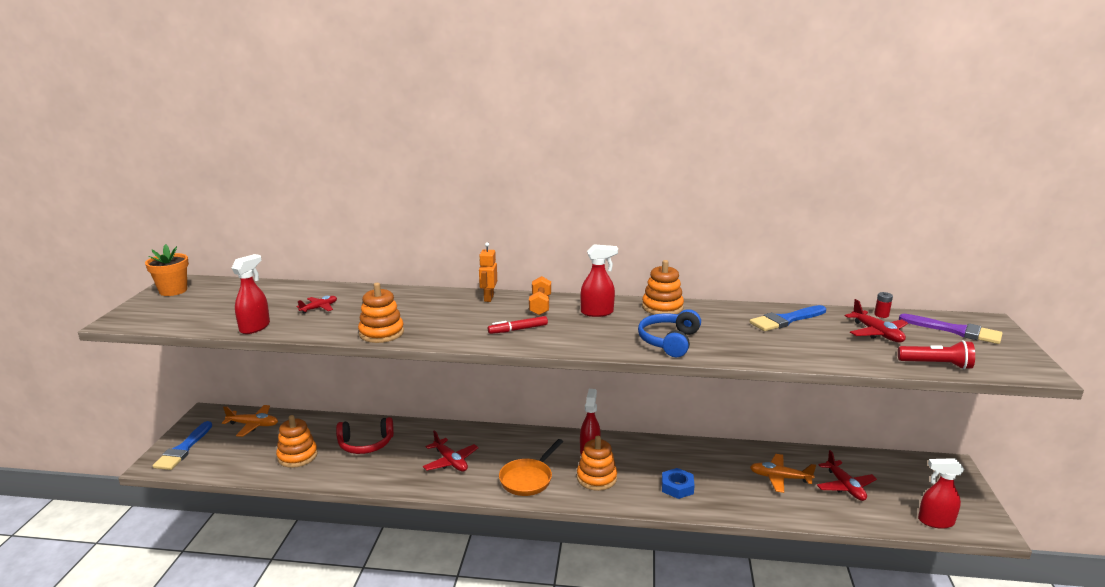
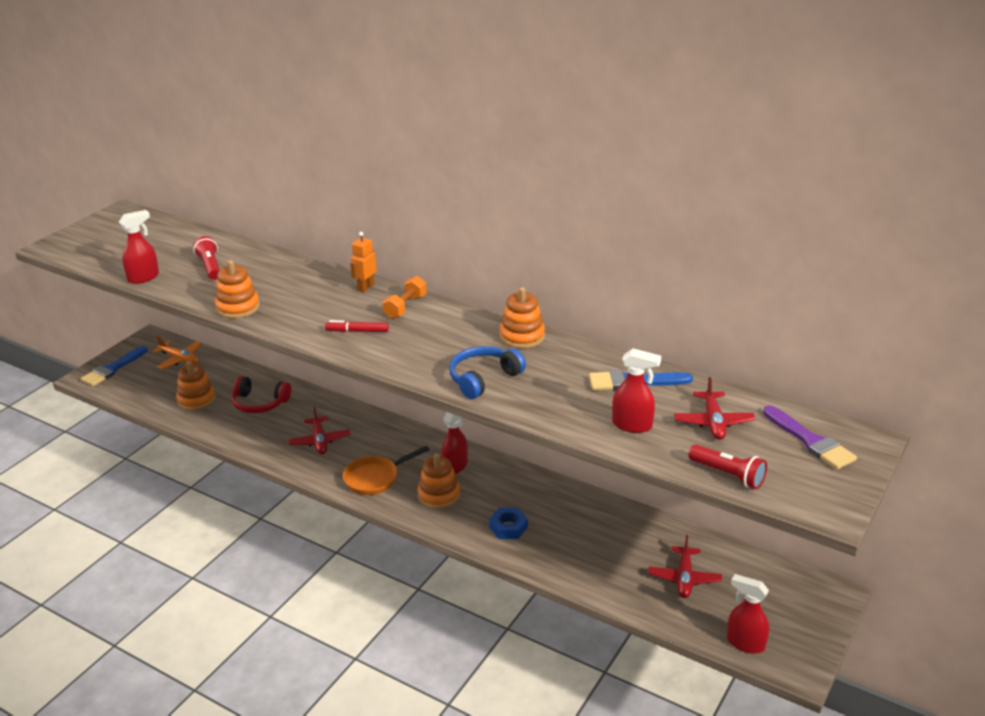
camera: 25 degrees right, 10 degrees up
orange flower pot [145,244,189,296] -> none
red plane [296,296,337,314] -> red flashlight [193,236,220,280]
red spray bottle [580,244,618,317] -> red spray bottle moved to [612,349,661,433]
orange plane [750,454,816,493] -> none
red battery [874,292,893,318] -> none

